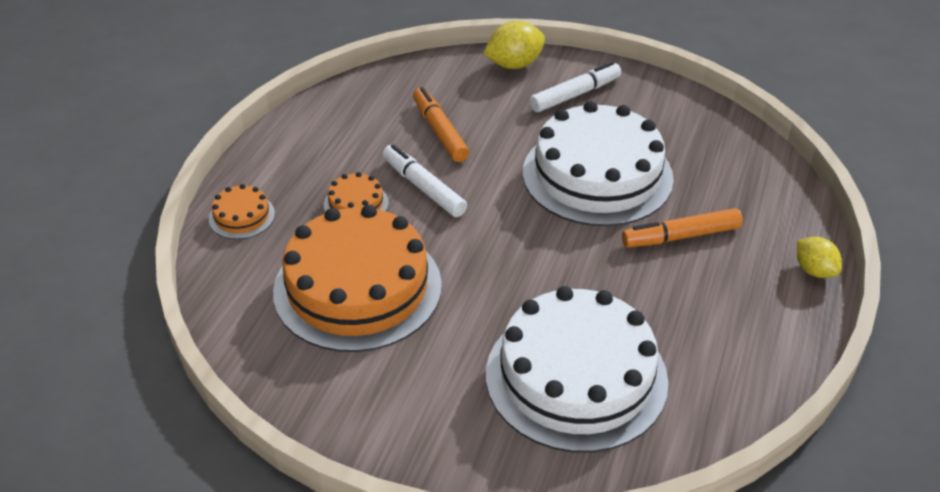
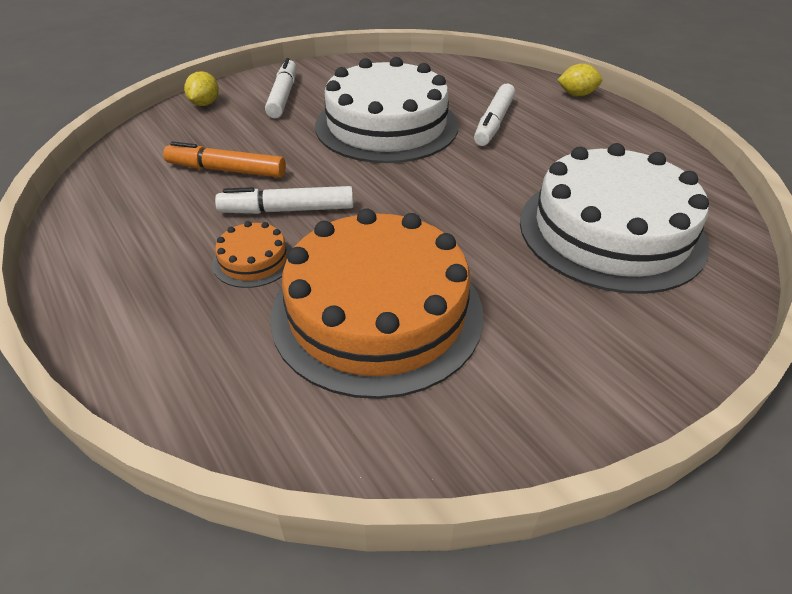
camera: 55 degrees left, 0 degrees up
orange cake [209,184,275,239] -> none
yellow lemon [483,21,545,69] -> yellow lemon [184,71,219,106], size x0.66
orange marker [622,208,743,247] -> white marker [474,84,515,146]

